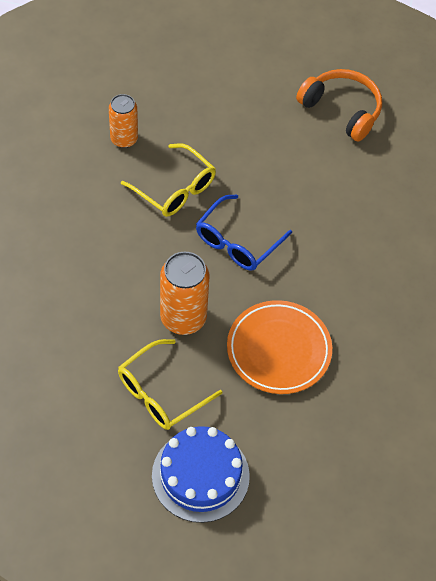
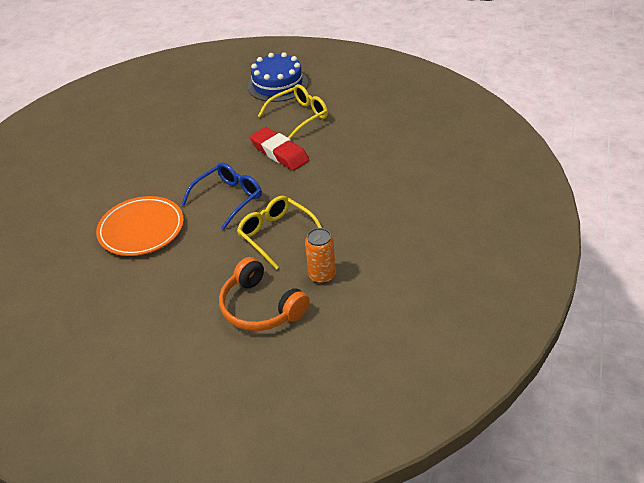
camera: 170 degrees left, 15 degrees down
orange can [160,252,210,335] -> red eraser [250,127,309,171]
orange plate [227,300,332,394] -> orange plate moved to [96,196,184,256]
orange headphones [296,69,382,142] -> orange headphones moved to [219,257,310,331]

